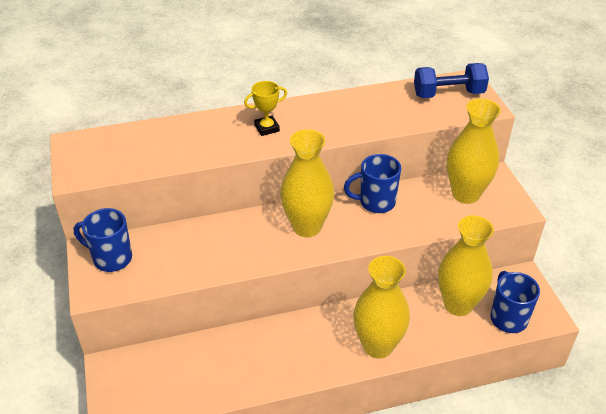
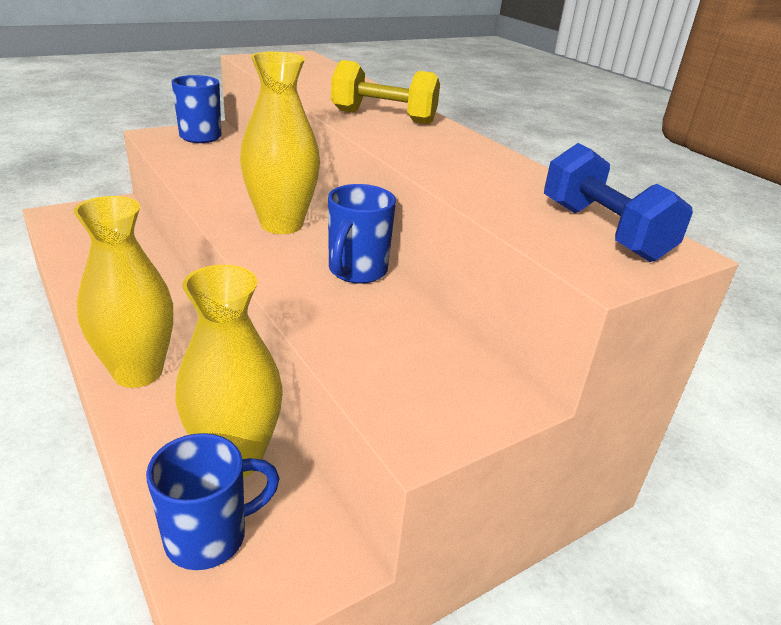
camera: 70 degrees right, 10 degrees down
yellow trophy [244,81,287,136] -> yellow dumbbell [331,60,440,124]
blue mug [344,154,401,213] -> blue mug turned 135 degrees counterclockwise [328,184,396,284]
yellow vase [447,99,501,204] -> none

